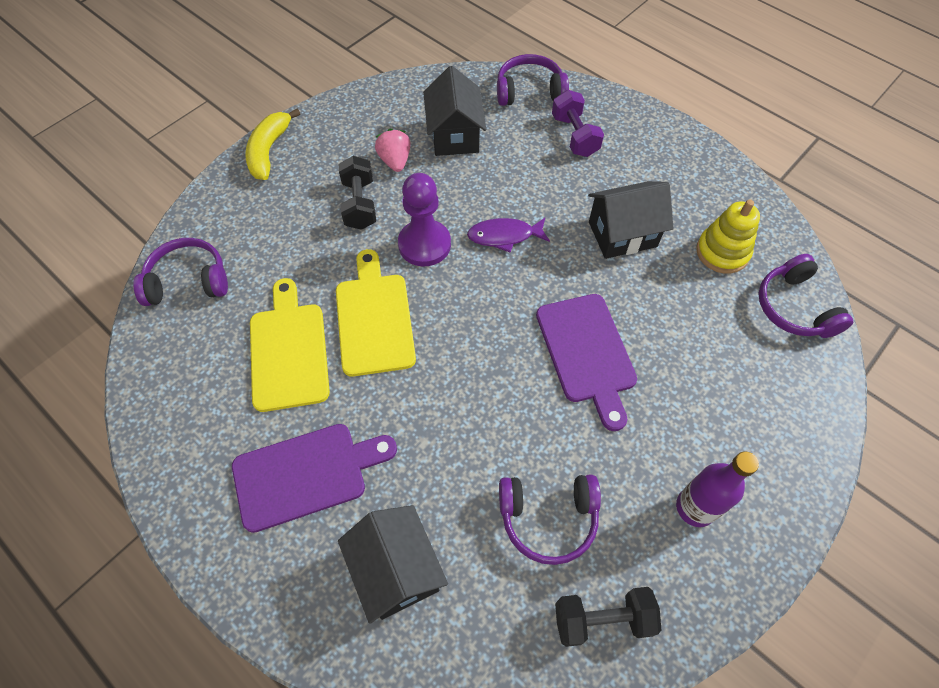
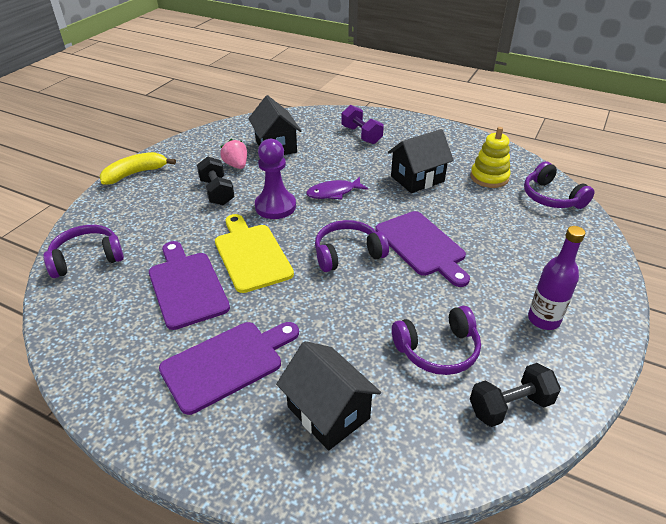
camera: 15 degrees left, 20 degrees down
yellow banana [245,109,300,180] -> yellow banana turned 60 degrees clockwise [100,152,176,185]
yellow cutting board [250,278,330,412] -> purple cutting board [149,241,230,330]
purple headphones [497,54,569,106] -> purple headphones moved to [315,220,389,272]

